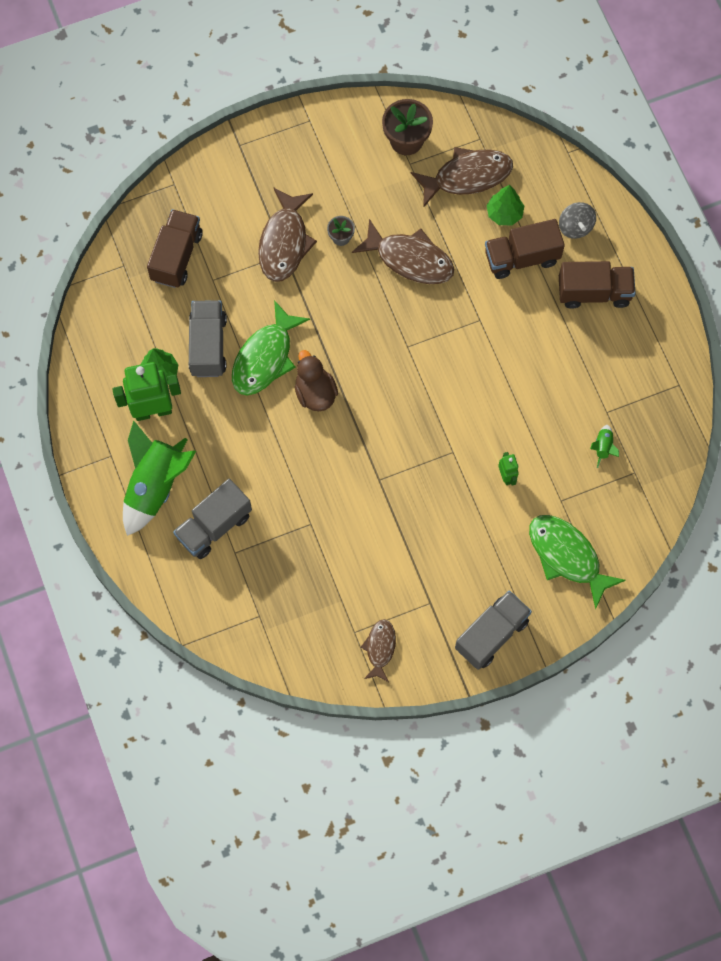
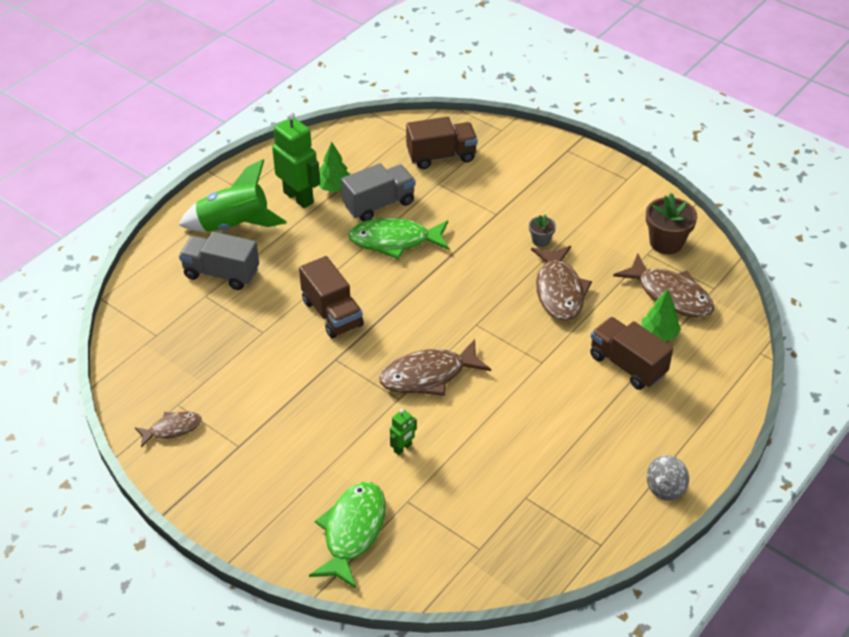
camera: 60 degrees right, 25 degrees down
brown fish [258,187,317,282] -> brown fish moved to [379,339,491,396]
brown duck [295,350,338,411] -> none
grey truck [455,590,532,670] -> none
grey spinning top [559,202,596,239] -> grey spinning top moved to [647,455,689,501]
brown truck [559,261,636,309] -> brown truck moved to [299,256,364,338]
green rocket [590,425,619,468] -> none

